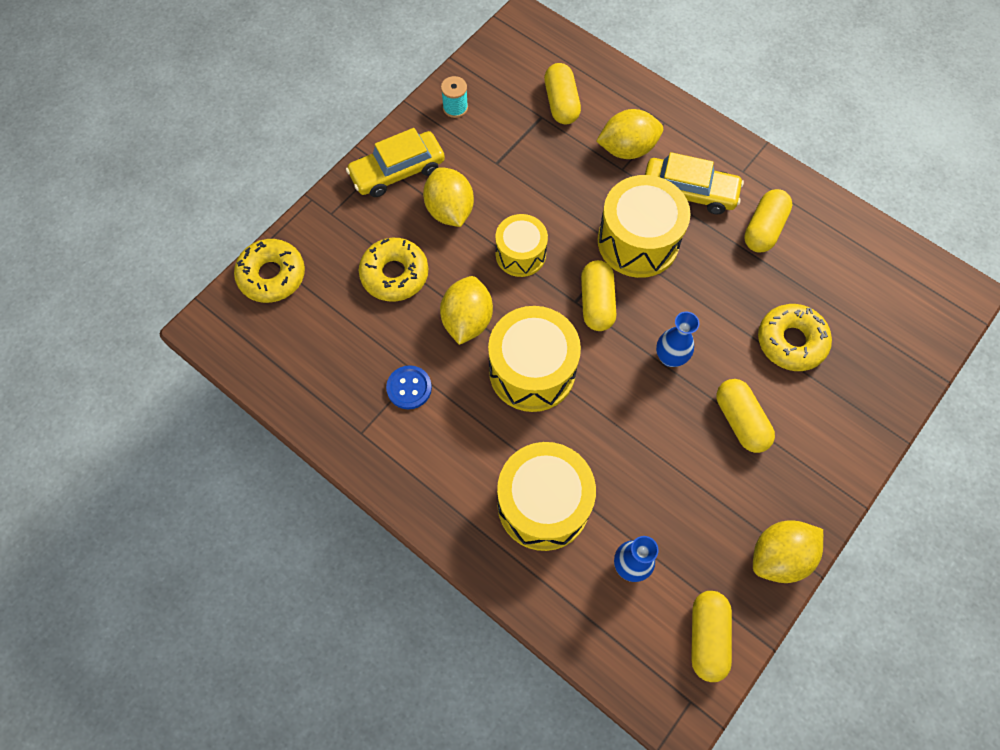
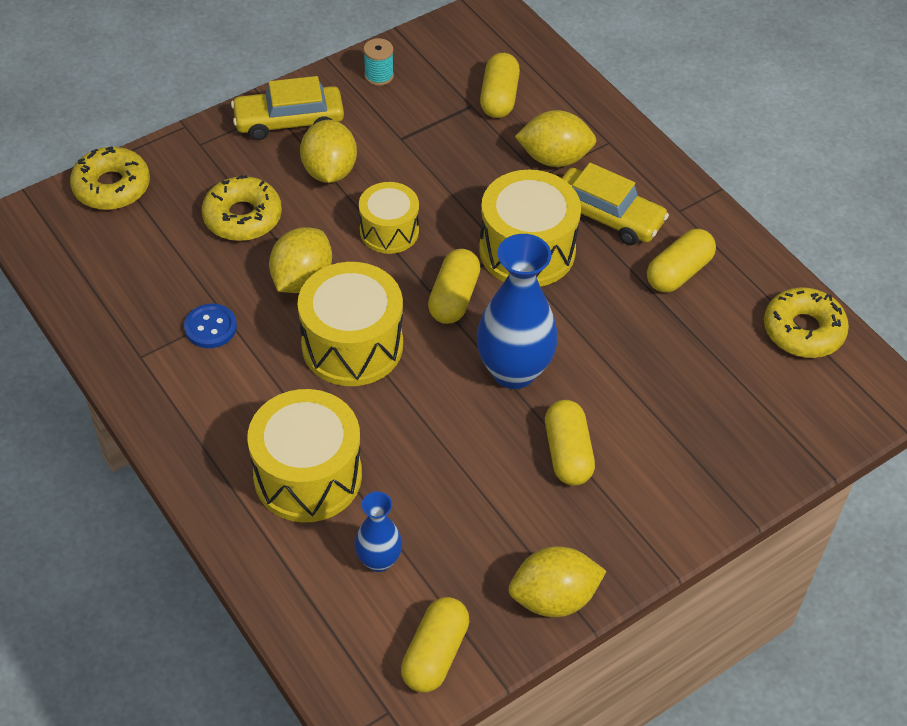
camera: 15 degrees right, 15 degrees down
blue vase [656,311,699,367] -> blue vase [477,234,558,389], size x1.84
yellow donut [758,304,832,371] -> yellow donut moved to [764,287,849,358]

